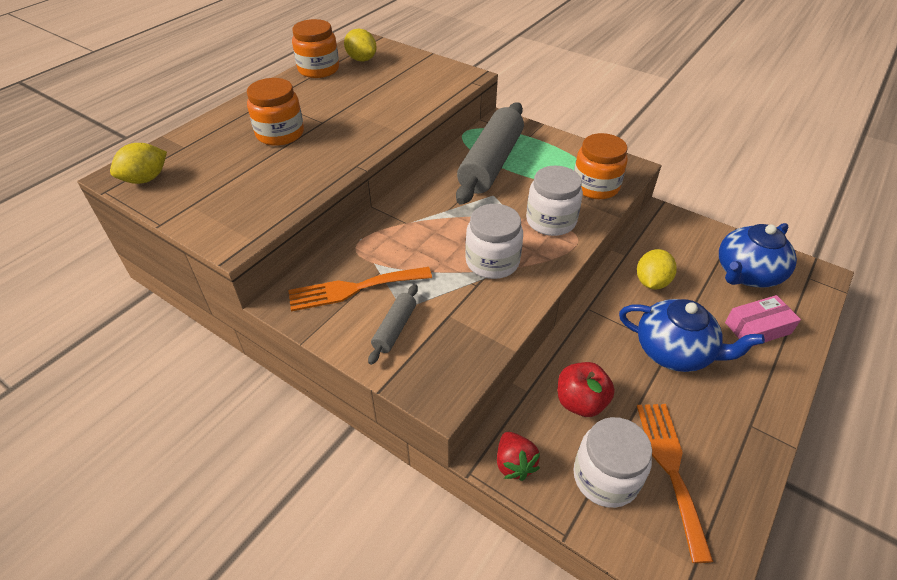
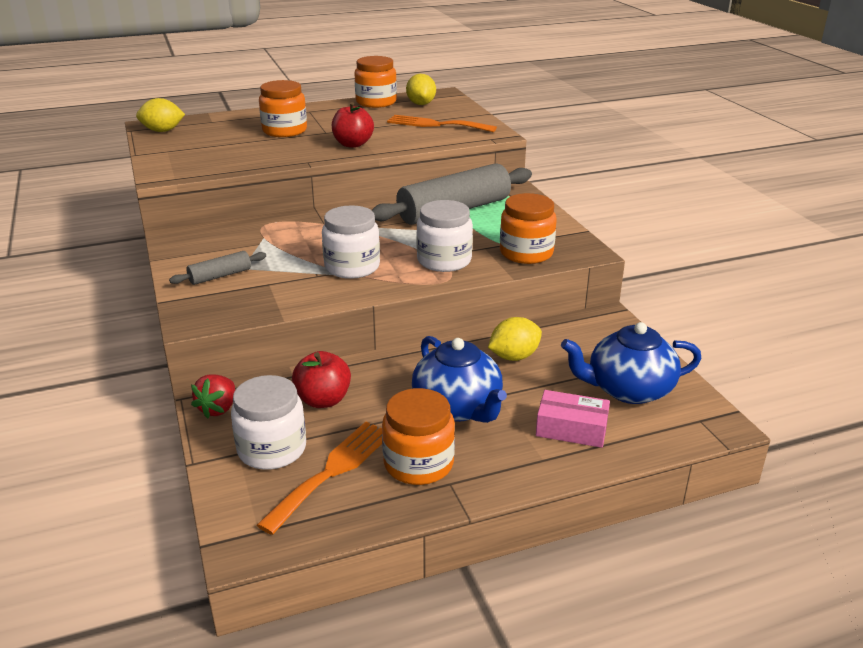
camera: 35 degrees right, 15 degrees down
orange fork [288,267,432,311] -> orange fork moved to [387,115,497,132]
none -> red apple [332,102,374,148]
none -> orange jar [382,388,455,485]

